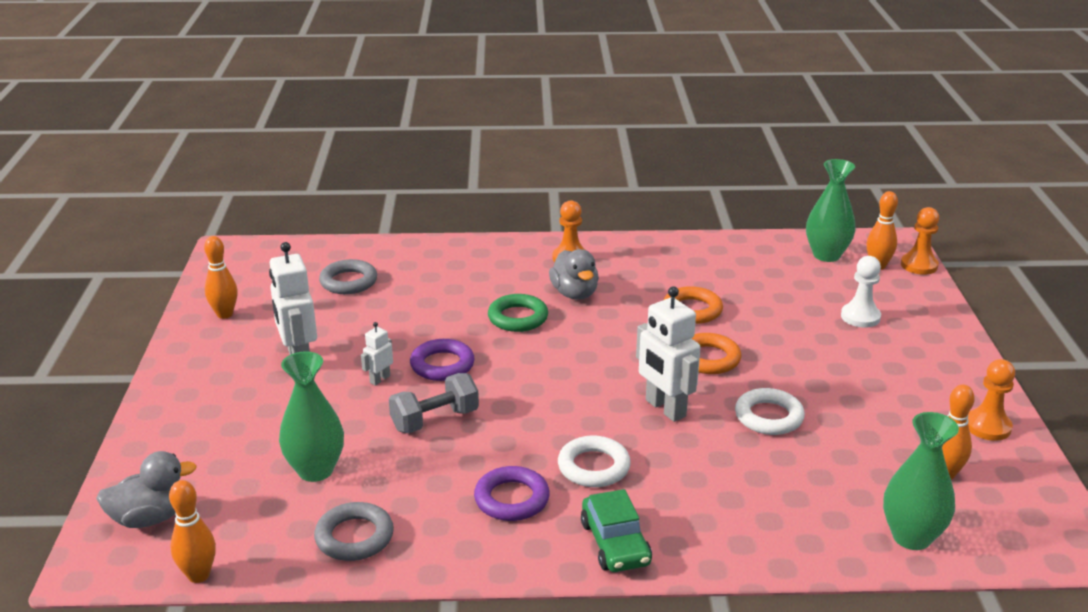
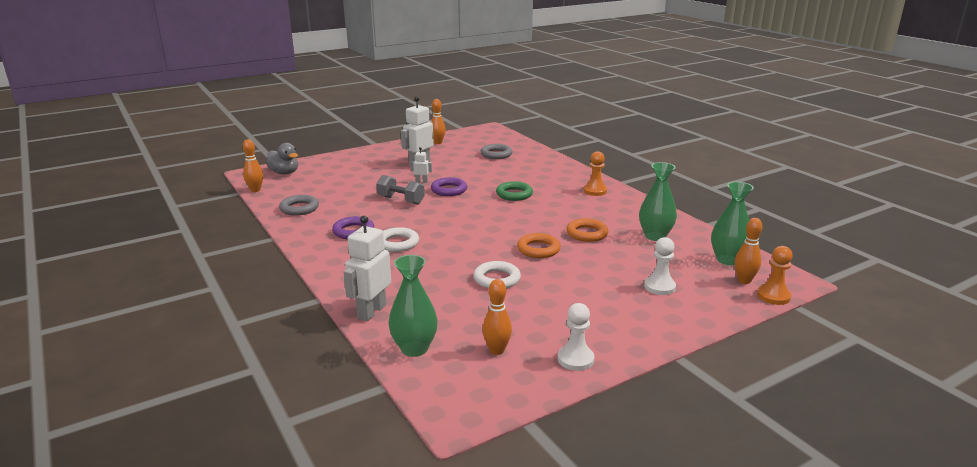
camera: 60 degrees right, 5 degrees down
green vase [279,351,344,482] -> green vase moved to [639,162,677,241]
grey duck [549,249,599,300] -> none
green car [581,489,652,572] -> none
white robot [636,286,700,422] -> white robot moved to [344,216,391,321]
orange pawn [968,359,1015,441] -> white pawn [558,303,594,371]

